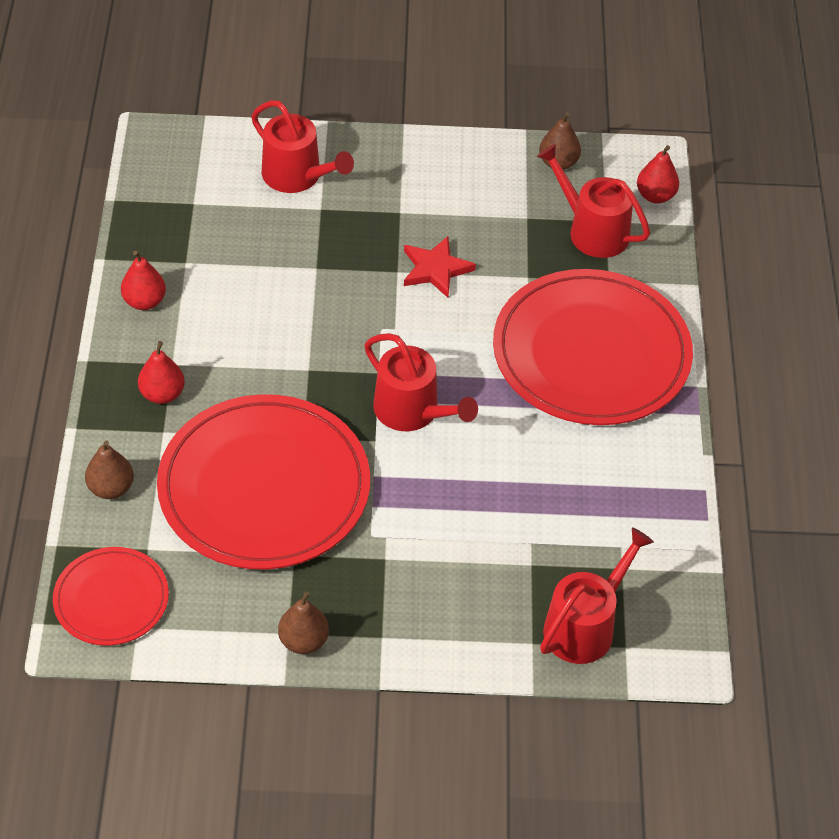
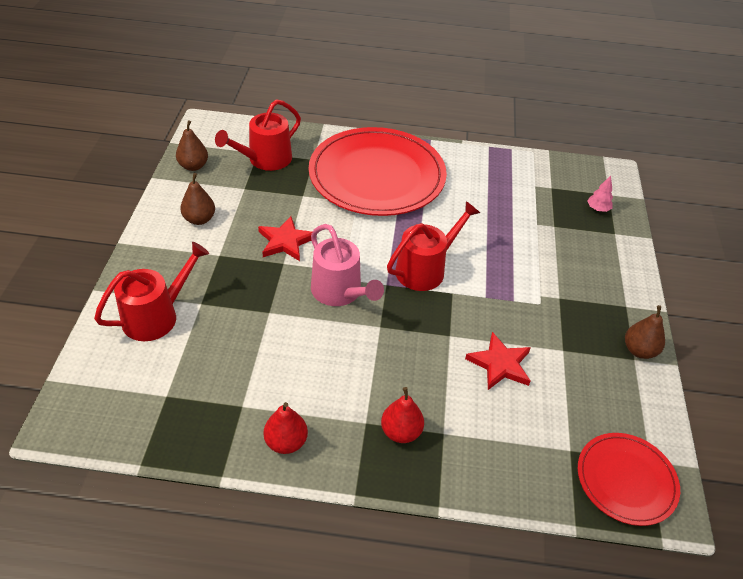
camera: 85 degrees left, 5 degrees down
brown pear [85,440,134,499] -> brown pear moved to [180,173,215,225]
red plate [157,394,370,569] -> red star [465,332,531,390]
red watering can [540,527,654,664] -> pink tree [587,176,613,212]
red pear [637,145,679,203] -> none
none -> pink watering can [311,224,384,306]

